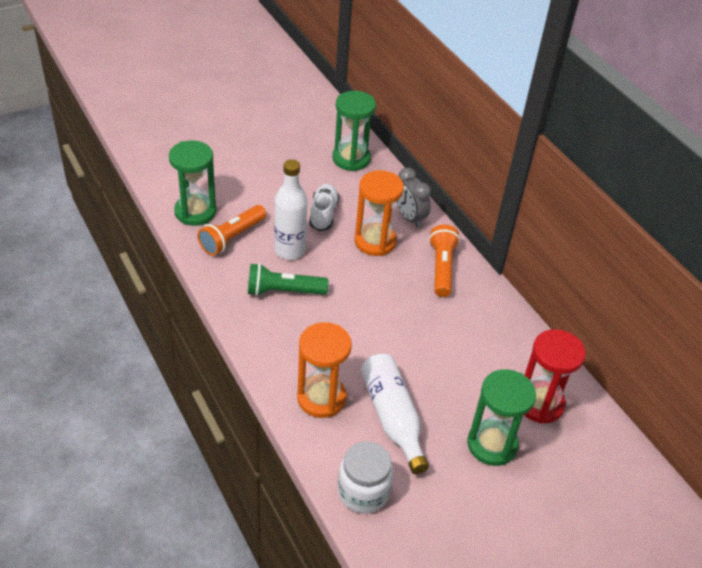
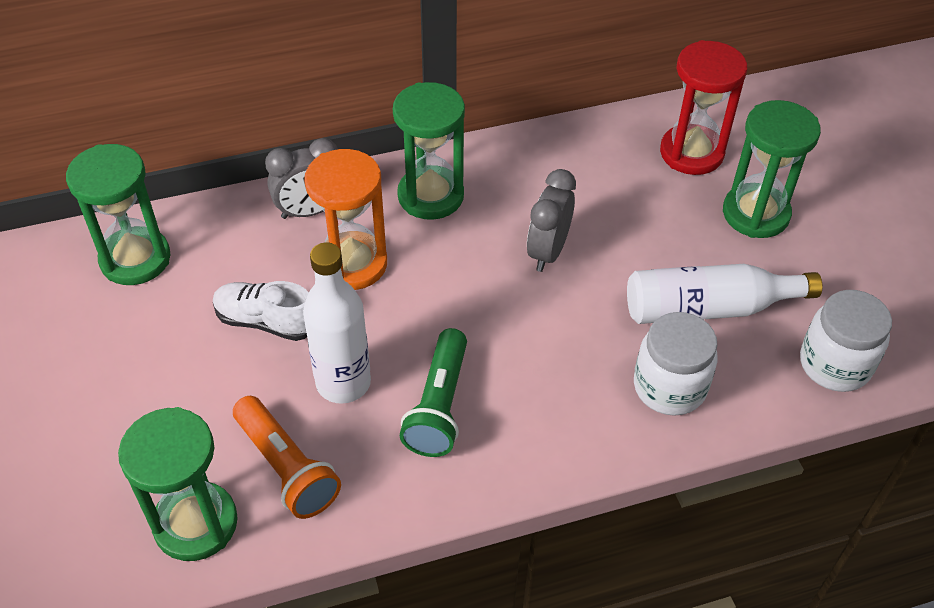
camera: 75 degrees left, 5 degrees up
orange hourglass [297,322,352,418] -> white jar [634,312,718,415]
orange flashlight [429,225,460,297] -> green hourglass [393,82,465,220]
none -> grey clock [527,169,576,272]

